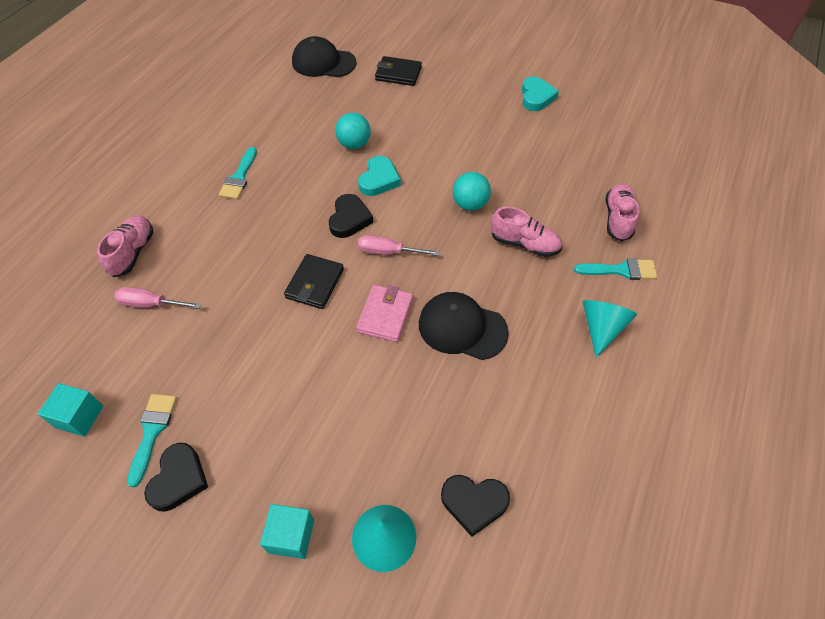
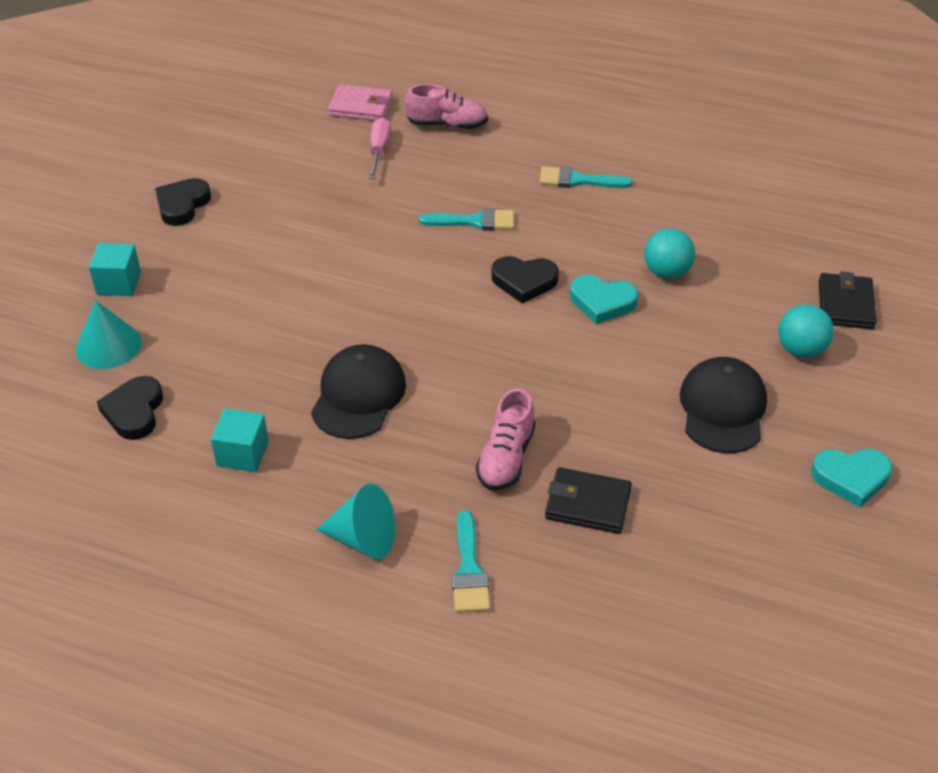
camera: 85 degrees right, 10 degrees down
turquoise cube [38,383,103,437] -> turquoise cube moved to [211,408,269,472]
turquoise brush [127,394,177,487] -> turquoise brush moved to [419,208,514,231]
black heart [144,443,208,512] -> black heart turned 105 degrees clockwise [155,178,211,226]
black wallet [284,254,344,309] -> black wallet moved to [545,467,632,534]
black cap [292,36,356,77] -> black cap moved to [680,357,767,453]
pink wallet [356,285,413,342] -> pink wallet moved to [328,84,393,121]
pink screwdriver [358,235,440,256] -> none
turquoise ball [453,172,491,211] -> turquoise ball moved to [778,305,834,358]
pink shoe [605,184,640,241] -> none

